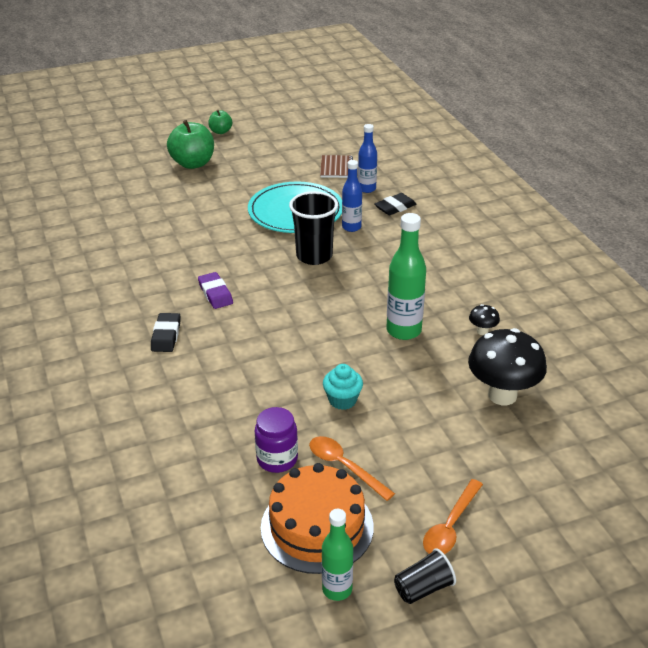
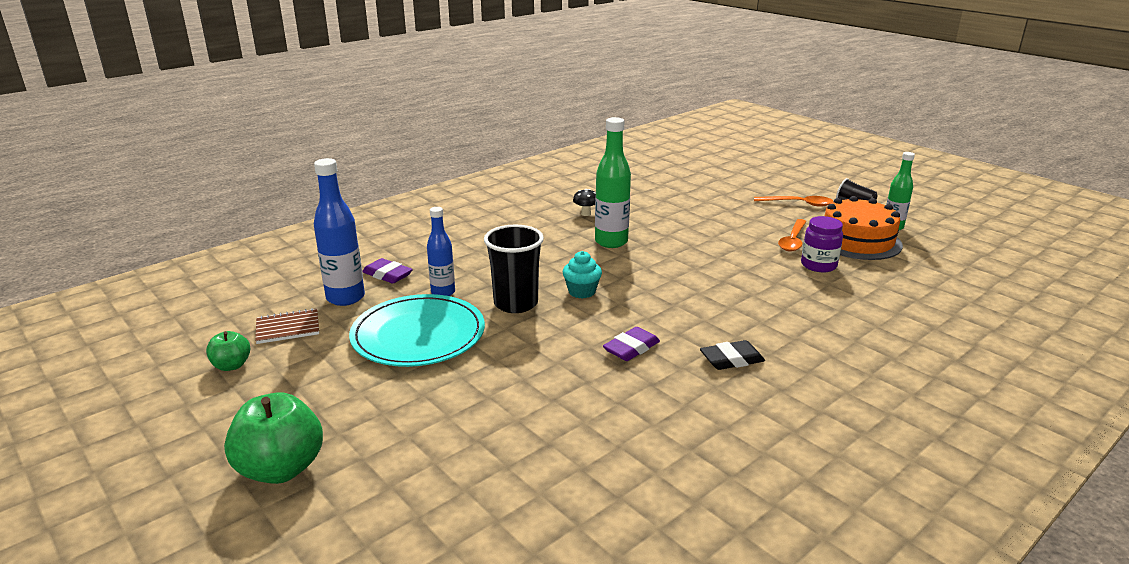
camera: 110 degrees left, 10 degrees down
green apple [208,110,232,134] -> green apple moved to [206,331,250,371]
turquoise cupcake [323,364,363,410] -> turquoise cupcake moved to [563,251,602,299]
blue bottle [358,124,377,193] -> blue bottle [314,158,365,306], size x1.56
black eraser [374,193,417,215] -> purple eraser [362,258,413,284]
black mushroom [468,328,547,405] -> none

